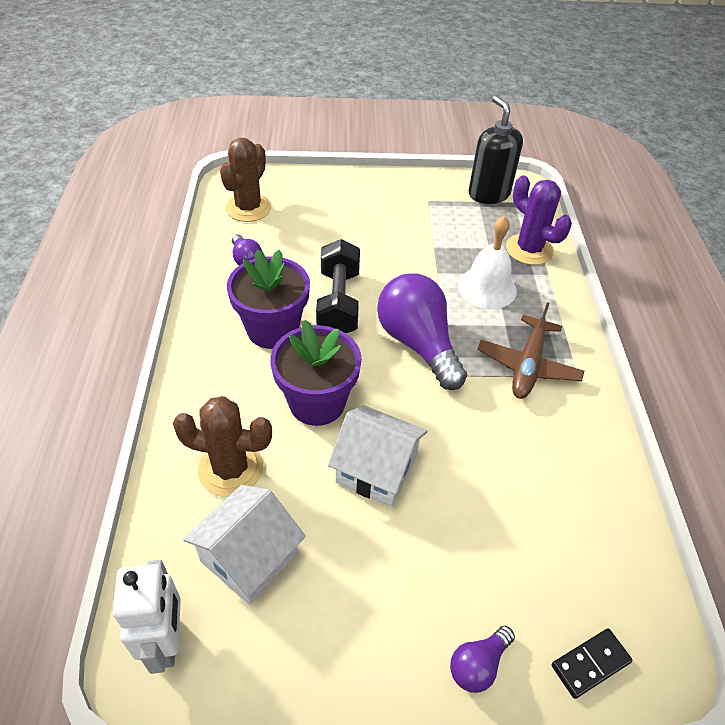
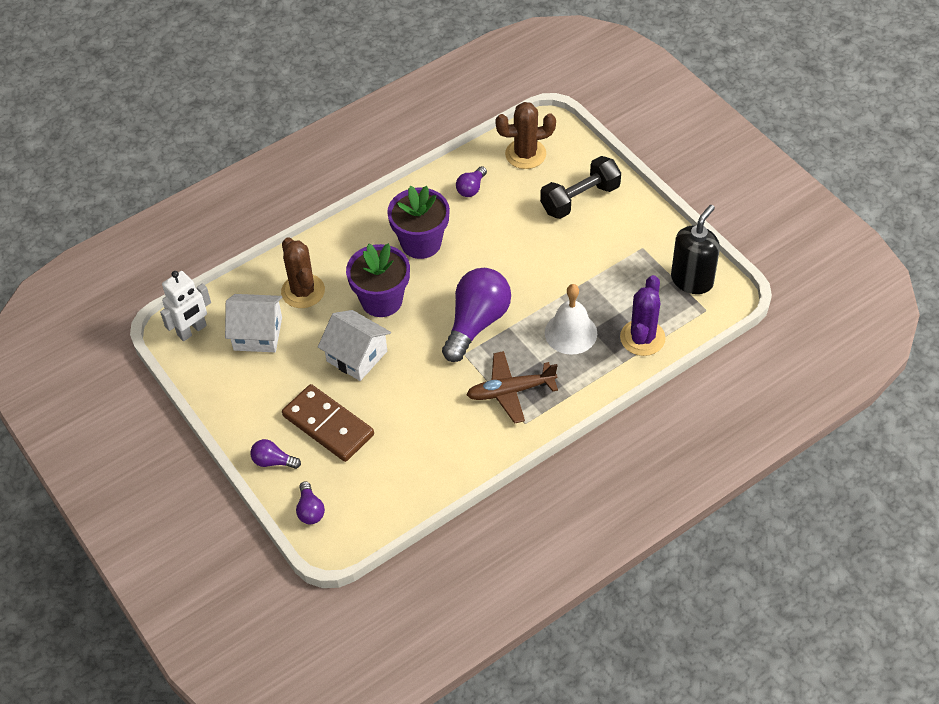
camera: 60 degrees right, 5 degrees up
black dumbbell [316,239,360,333] -> black dumbbell moved to [540,156,621,219]
white house [328,405,427,507] -> white house turned 45 degrees counterclockwise [318,310,391,381]
black domino [552,628,632,699] -> purple light bulb [296,481,325,524]
none -> brown domino [282,384,374,462]

